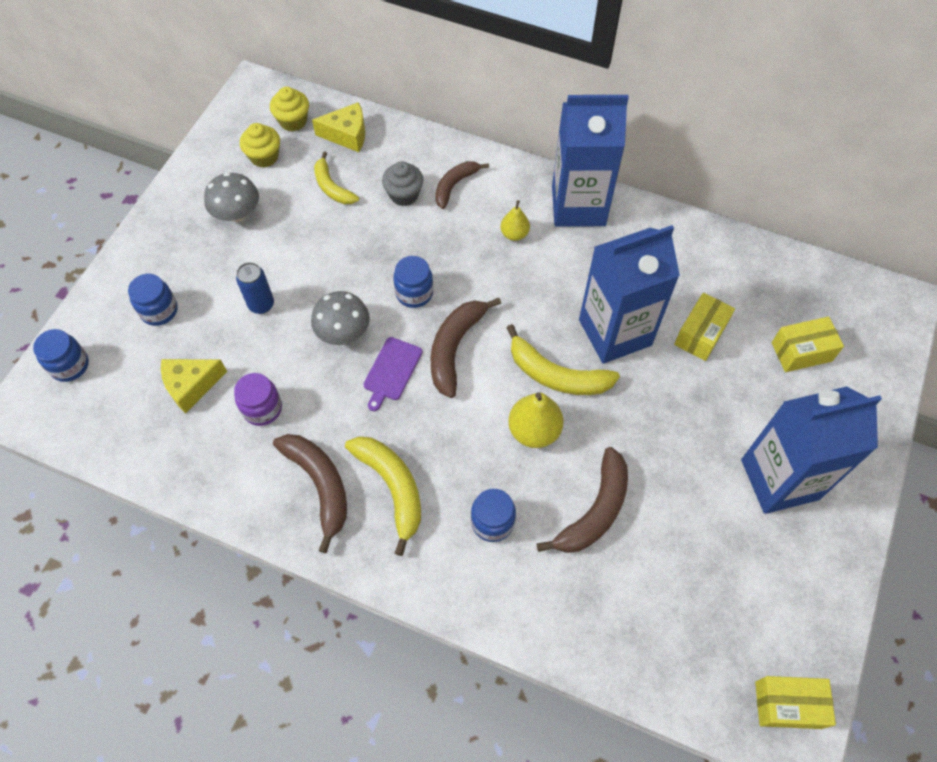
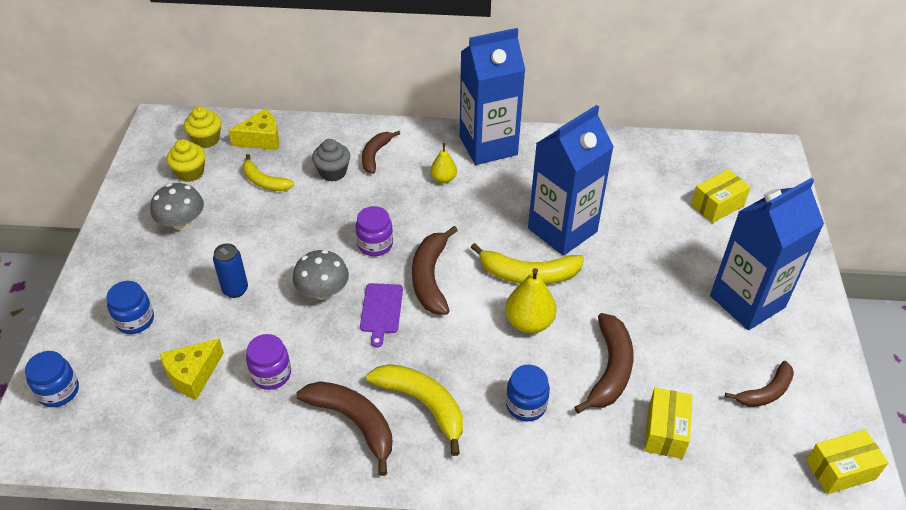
camera: 20 degrees left, 15 degrees down
blue jar [393,256,433,308] -> purple jar [356,206,393,256]
yellow box [674,293,735,361] -> yellow box moved to [644,388,693,459]
none -> brown banana [725,361,794,407]

